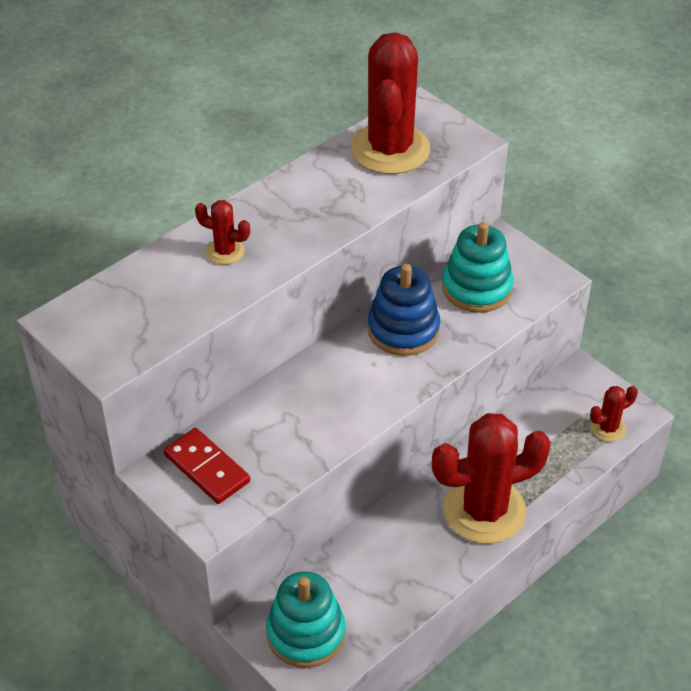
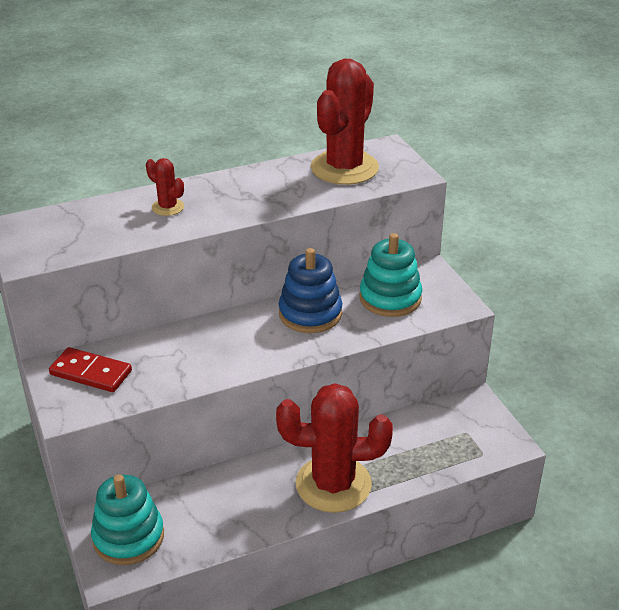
camera: 20 degrees right, 10 degrees down
red domino [164,428,250,504] -> red domino turned 45 degrees counterclockwise [49,347,132,392]
red cactus [590,386,638,442] -> none

